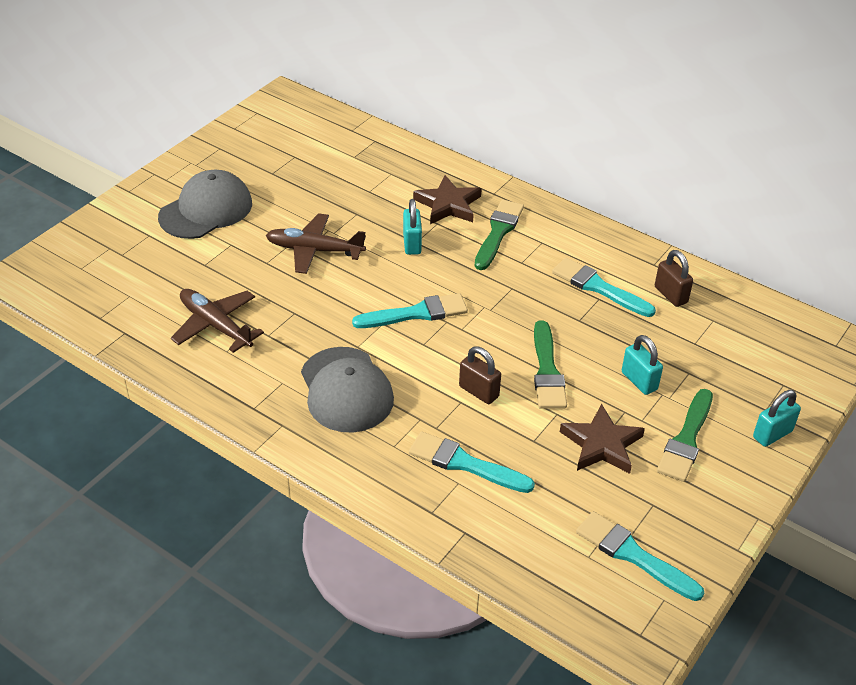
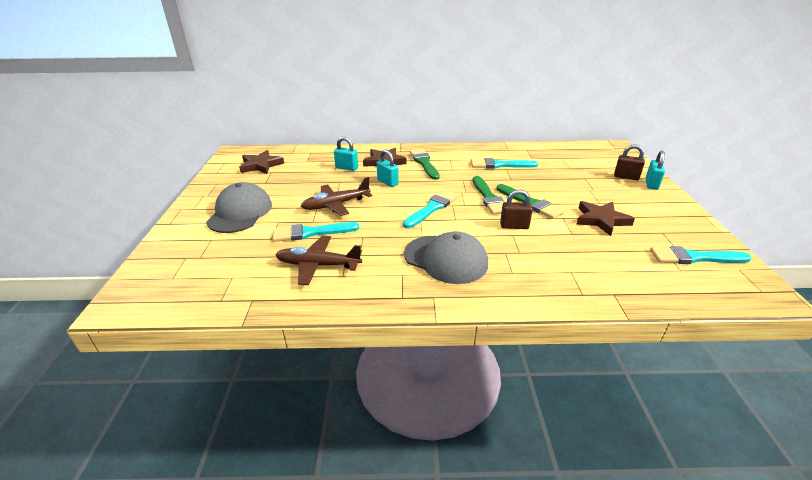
camera: 35 degrees left, 10 degrees down
turquoise brush [409,431,535,493] -> turquoise brush moved to [273,222,359,242]
turquoise padlock [622,335,663,395] -> turquoise padlock moved to [334,137,358,171]
brown padlock [655,250,693,307] -> brown padlock moved to [614,145,645,180]
green brush [657,389,713,482] -> green brush moved to [473,176,504,215]
none -> brown star [239,150,284,174]

